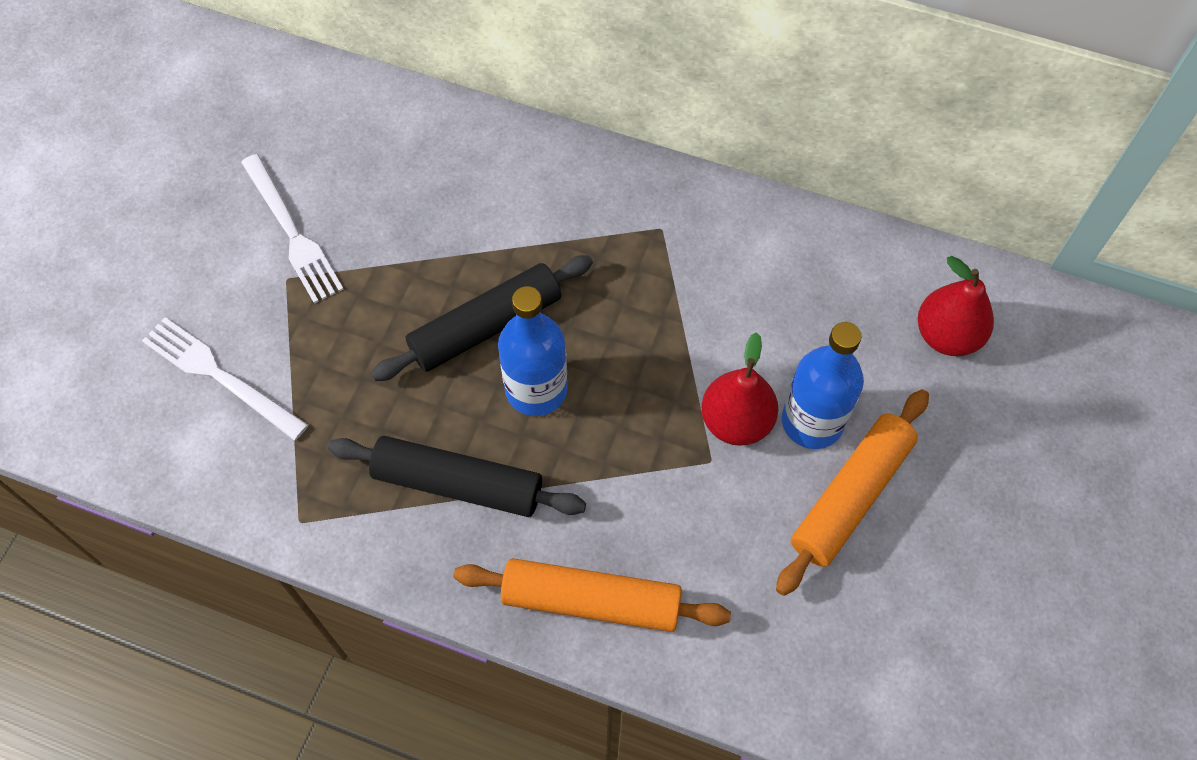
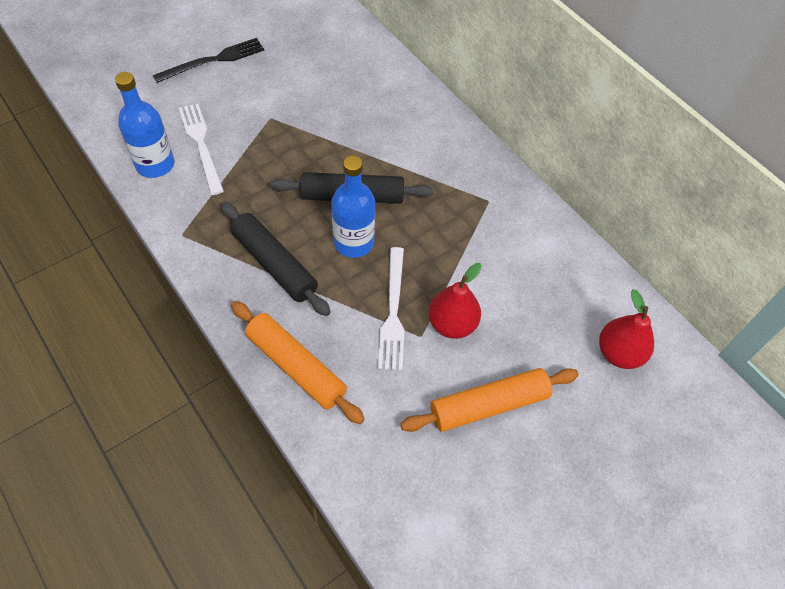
camera: 30 degrees right, 5 degrees down
white fork [241,154,344,304] -> white fork moved to [378,247,404,370]
blue bottle [782,322,864,449] -> blue bottle moved to [115,72,174,178]
none -> black fork [153,38,264,83]

